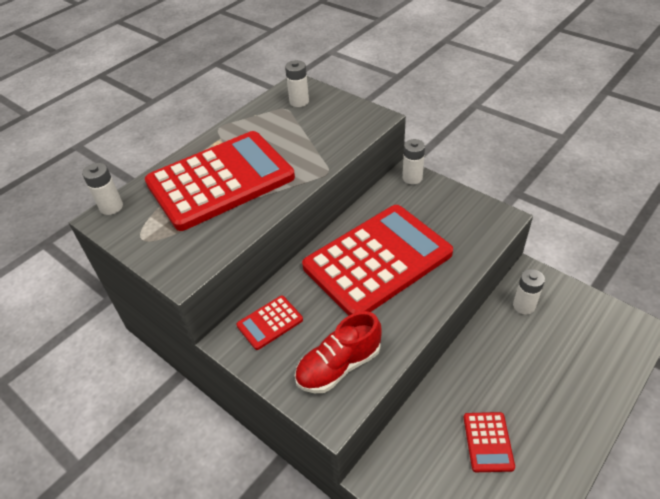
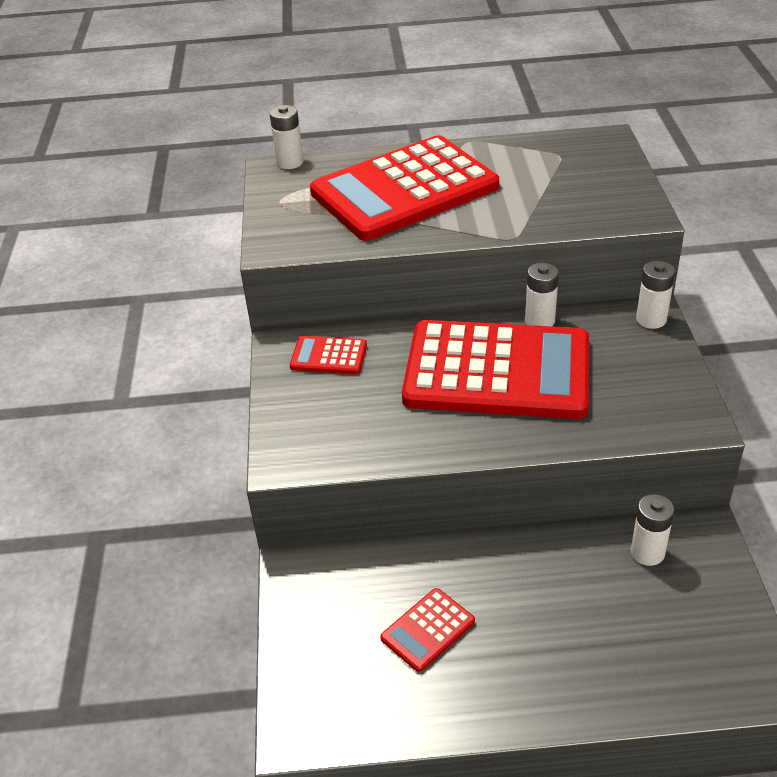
camera: 45 degrees right, 5 degrees down
red calculator [145,131,295,231] -> red calculator turned 135 degrees clockwise [310,135,499,241]
white battery [285,60,309,107] -> white battery moved to [525,263,559,326]
red shoe [295,311,382,393] -> none

